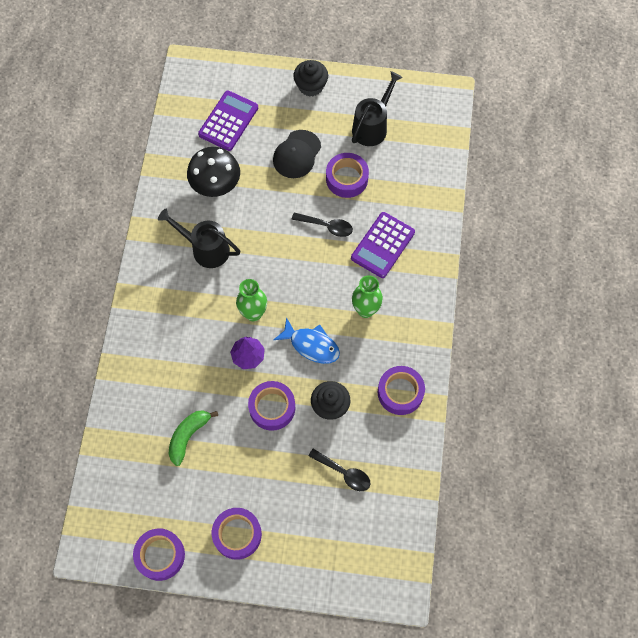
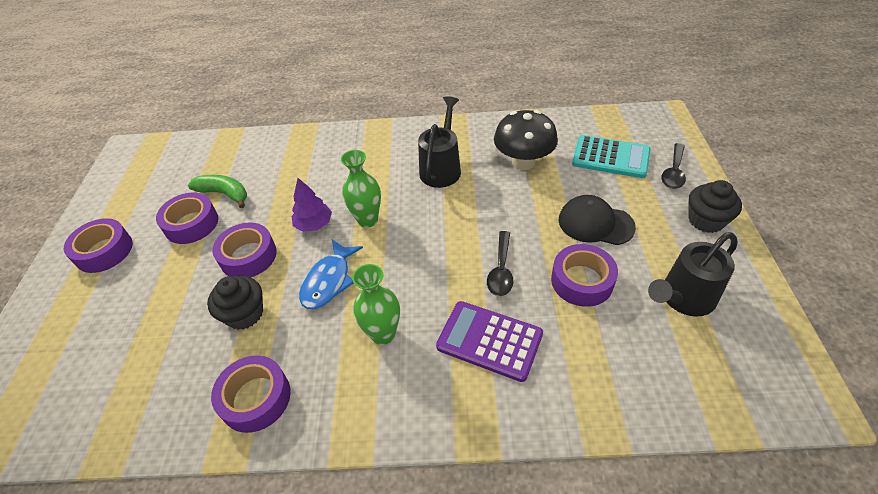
camera: 85 degrees right, 20 degrees down
purple tape [133,528,185,581] -> purple tape moved to [156,192,218,244]
purple calculator [198,91,258,151] -> turquoise calculator [572,135,651,178]
black spoon [308,449,370,491] -> black spoon moved to [661,143,686,189]
black watering can [352,71,403,146] -> black watering can turned 120 degrees clockwise [648,232,738,317]

